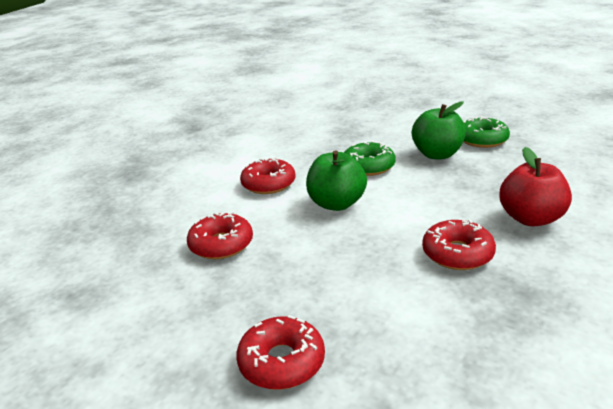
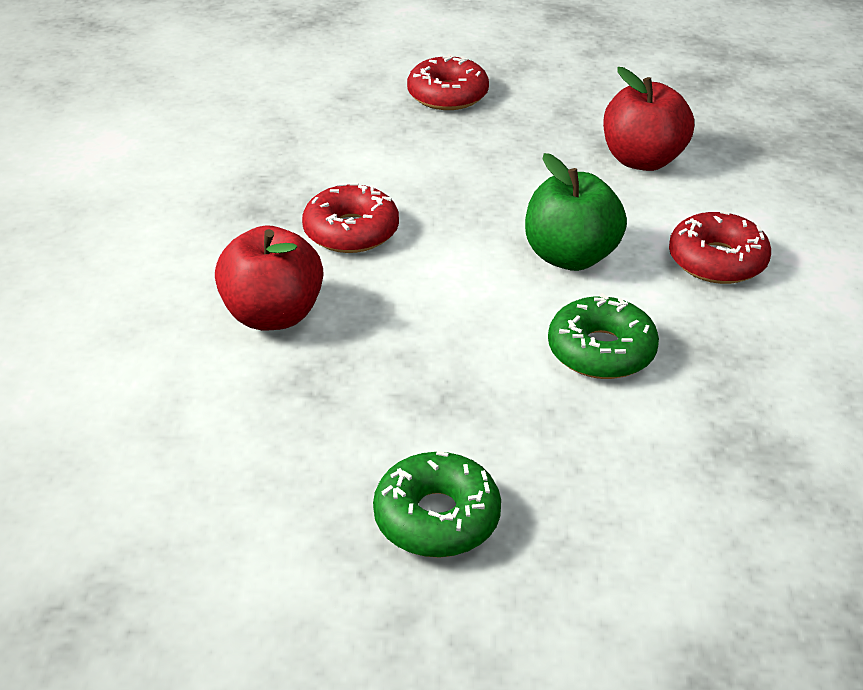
camera: 145 degrees right, 10 degrees up
red donut [187,212,253,259] -> red apple [603,67,694,171]
green apple [412,101,466,159] -> none

